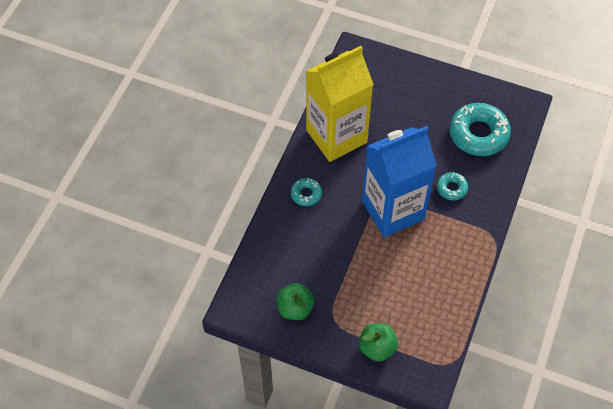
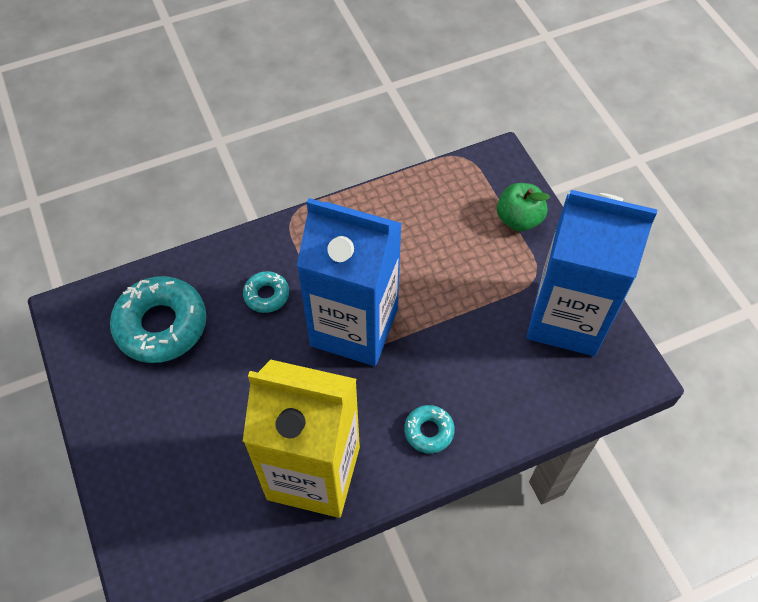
camera: 135 degrees left, 0 degrees up
green apple [277,283,314,320] -> blue carton [527,190,658,356]

